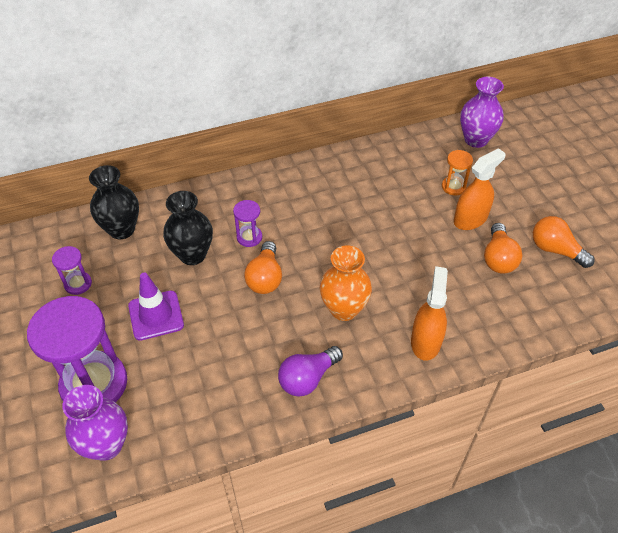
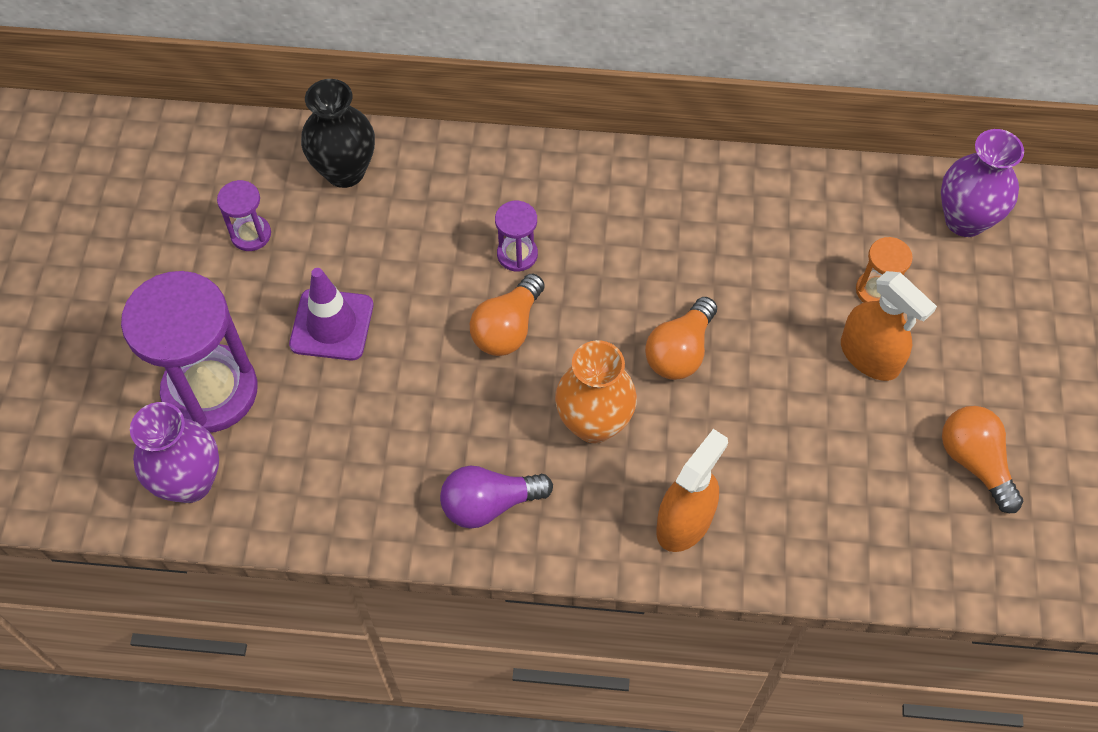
camera: 25 degrees right, 10 degrees up
black vase [163,191,213,265] -> none
orange spray bottle [454,148,506,230] -> orange spray bottle turned 60 degrees clockwise [841,271,937,381]
orange light bulb [484,223,522,274] -> orange light bulb moved to [645,297,717,380]

